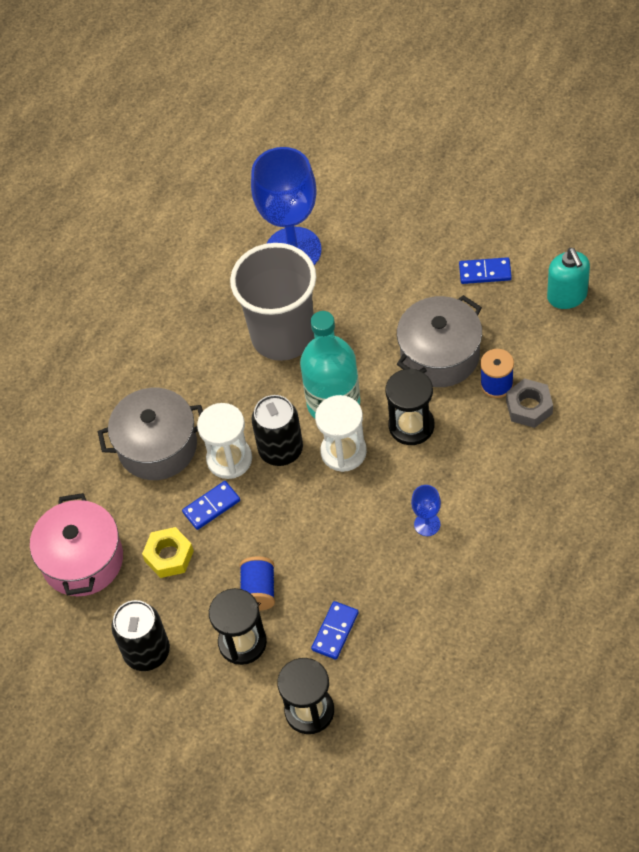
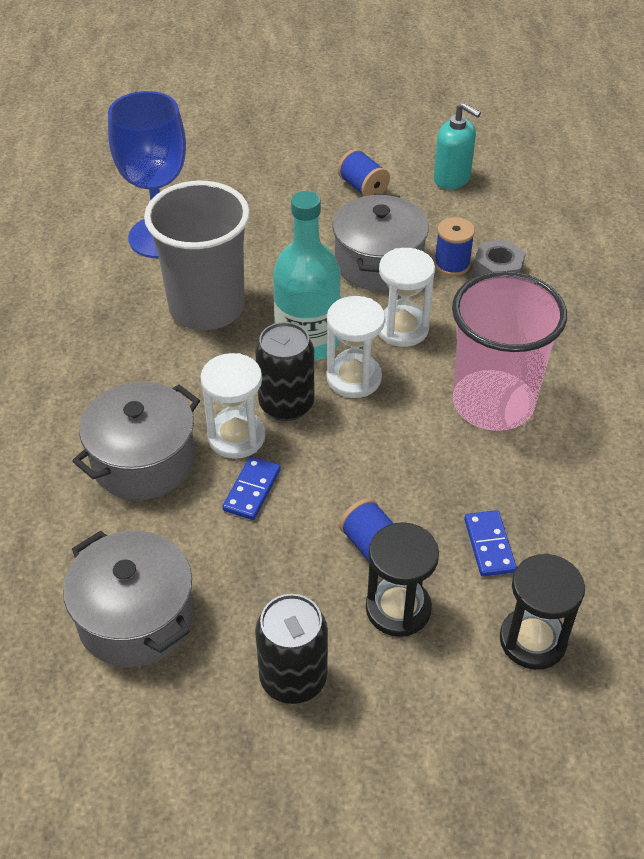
camera: 40 degrees left, 10 degrees down
pink pot [30,493,123,596] -> grey pot [63,530,194,667]
yellow nut [142,527,194,578] -> none
black hourglass [386,368,434,445] -> white hourglass [378,248,435,347]
blue goblet [411,485,441,536] -> pink cup [452,271,567,431]
blue domino [459,257,512,284] -> blue spool [338,149,390,196]

